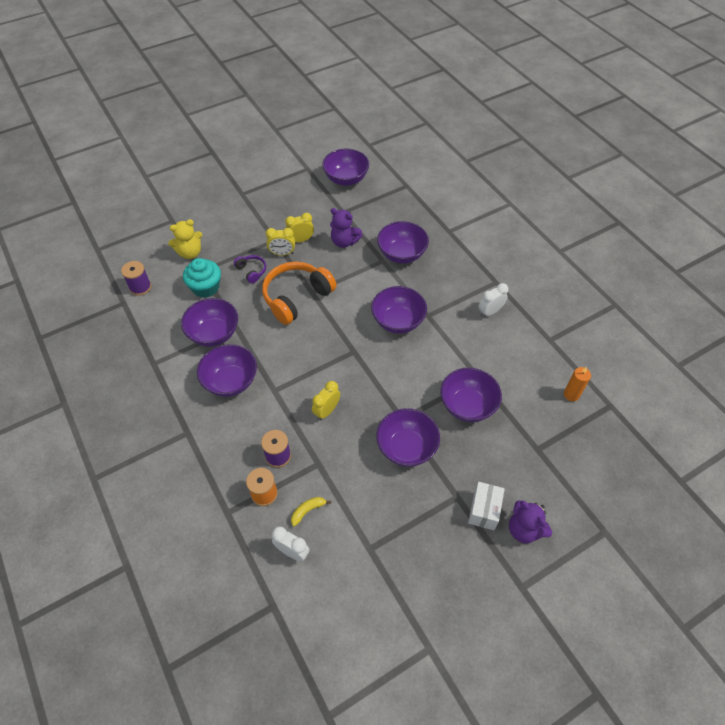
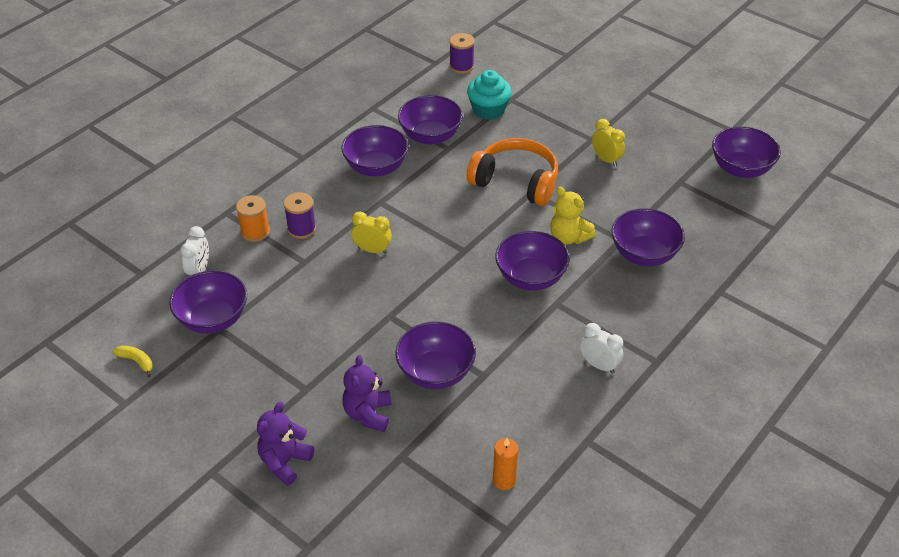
camera: 70 degrees right, 10 degrees down
yellow teddy bear [168,219,202,259] -> yellow teddy bear moved to [550,187,596,245]
purple headphones [234,255,266,283] -> none
yellow clock [266,228,295,256] -> none
yellow banana [291,497,331,527] -> yellow banana moved to [112,345,153,377]
purple teddy bear [330,208,363,248] -> purple teddy bear moved to [342,355,392,432]
purple bowl [376,408,440,467] -> purple bowl moved to [169,270,247,334]
white box [468,482,505,530] -> none

